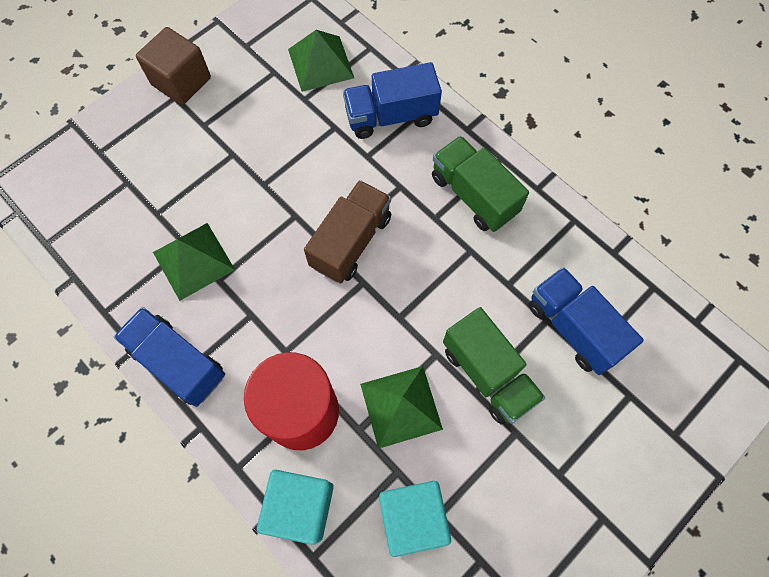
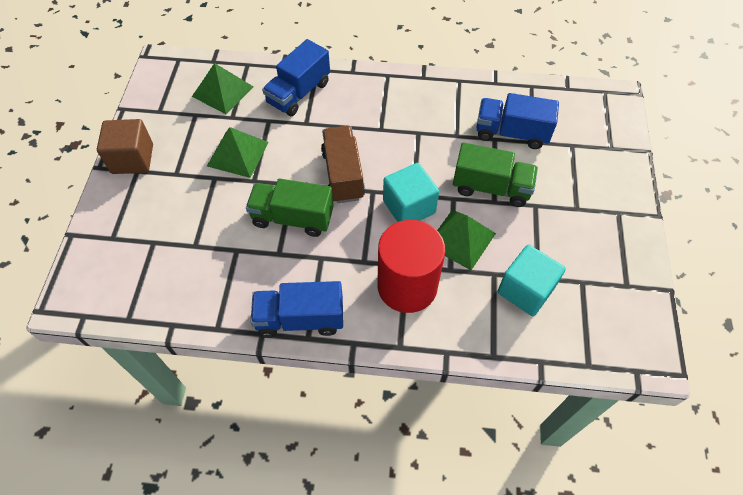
camera: 40 degrees left, 10 degrees down
green pyramid [153,223,235,301] -> green pyramid moved to [207,127,269,178]
turquoise cube [257,470,334,545] -> turquoise cube moved to [383,163,439,222]
green truck [432,136,529,232] -> green truck moved to [246,179,334,237]

